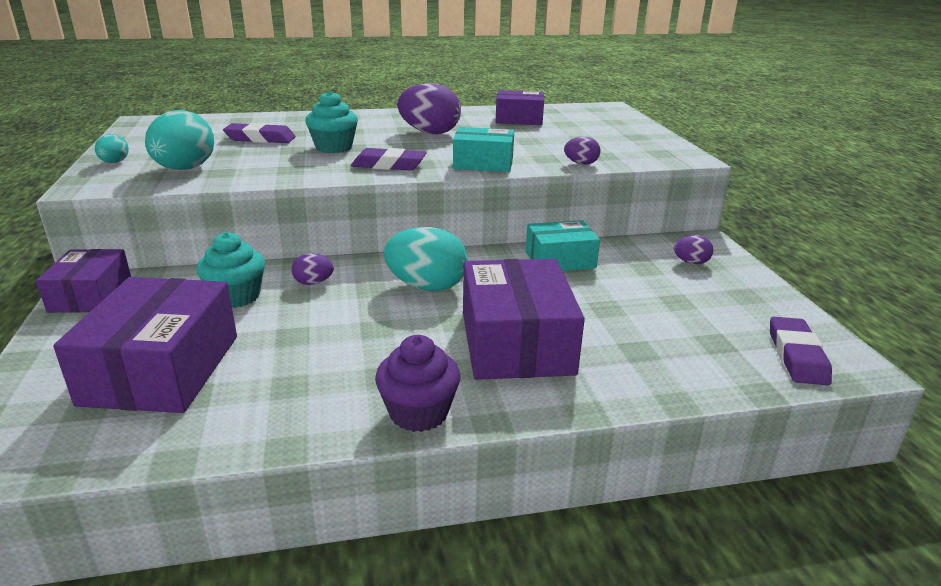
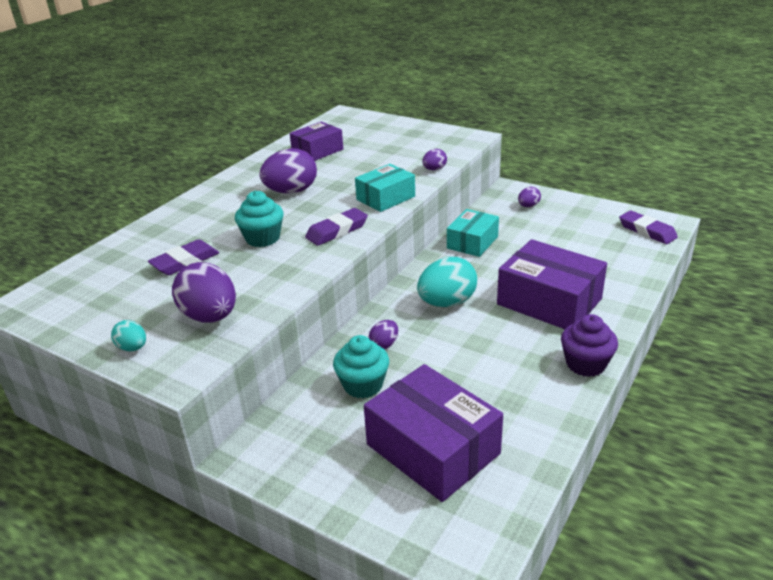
camera: 45 degrees left, 5 degrees up
purple box [36,249,131,313] -> none
turquoise egg [145,110,214,170] -> purple egg [172,262,236,322]

